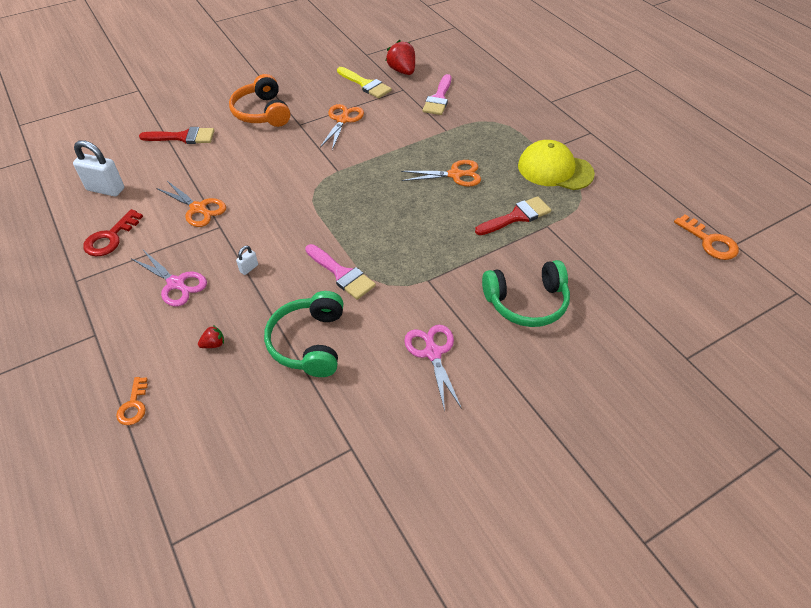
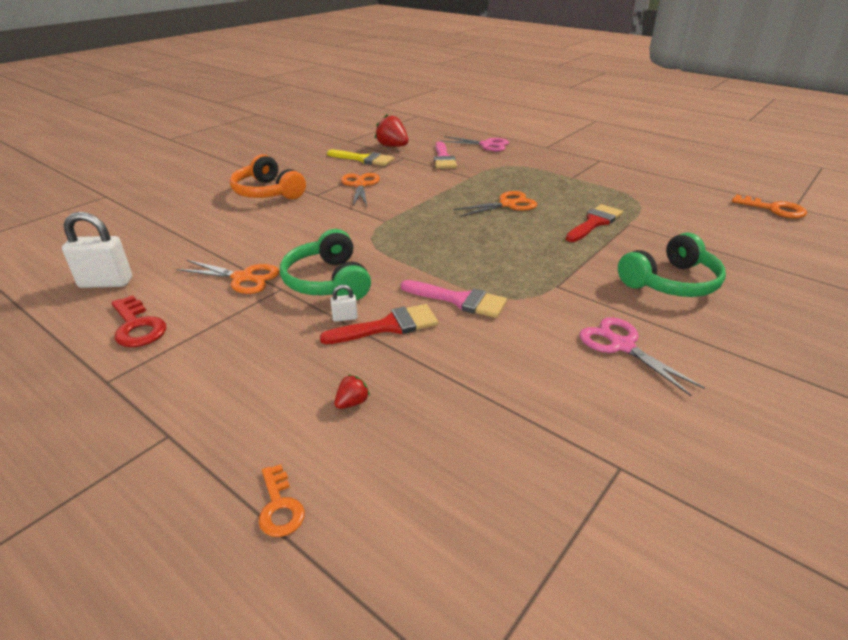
camera: 20 degrees left, 15 degrees down
red key [83,209,143,256] -> red key turned 45 degrees counterclockwise [111,295,166,347]
pink scissors [132,250,207,307] -> pink scissors moved to [442,136,509,152]
red brush [139,127,215,144] -> red brush moved to [320,304,438,344]
white padlock [236,246,258,275] -> white padlock turned 60 degrees clockwise [330,285,358,322]
green headphones [264,291,343,377] -> green headphones moved to [280,229,371,300]
yellow cap [518,140,595,190] -> none

